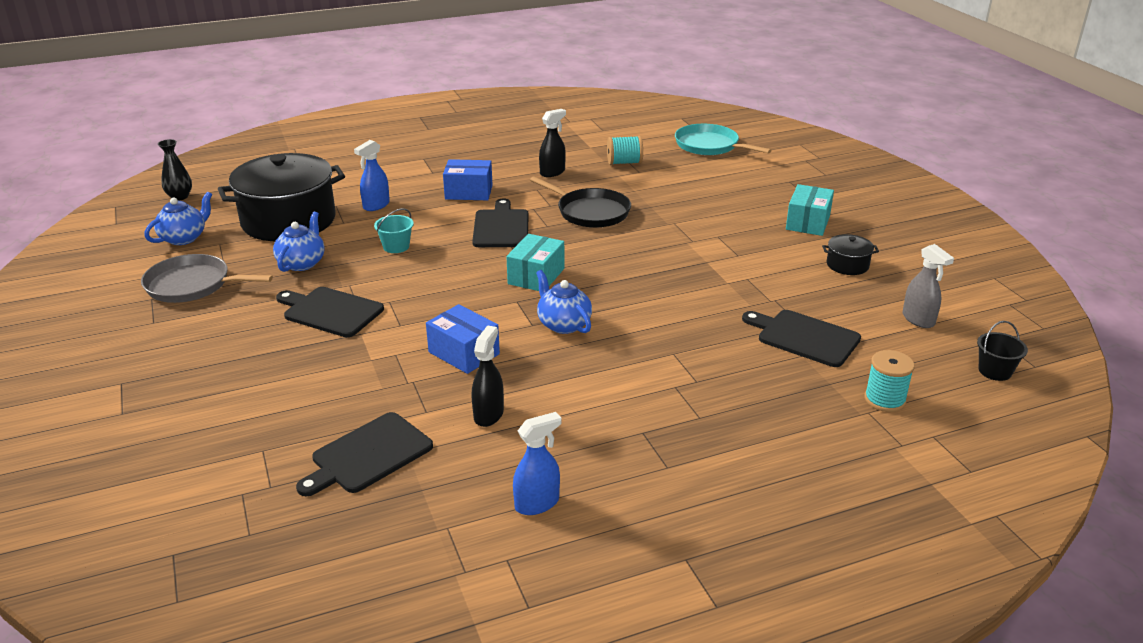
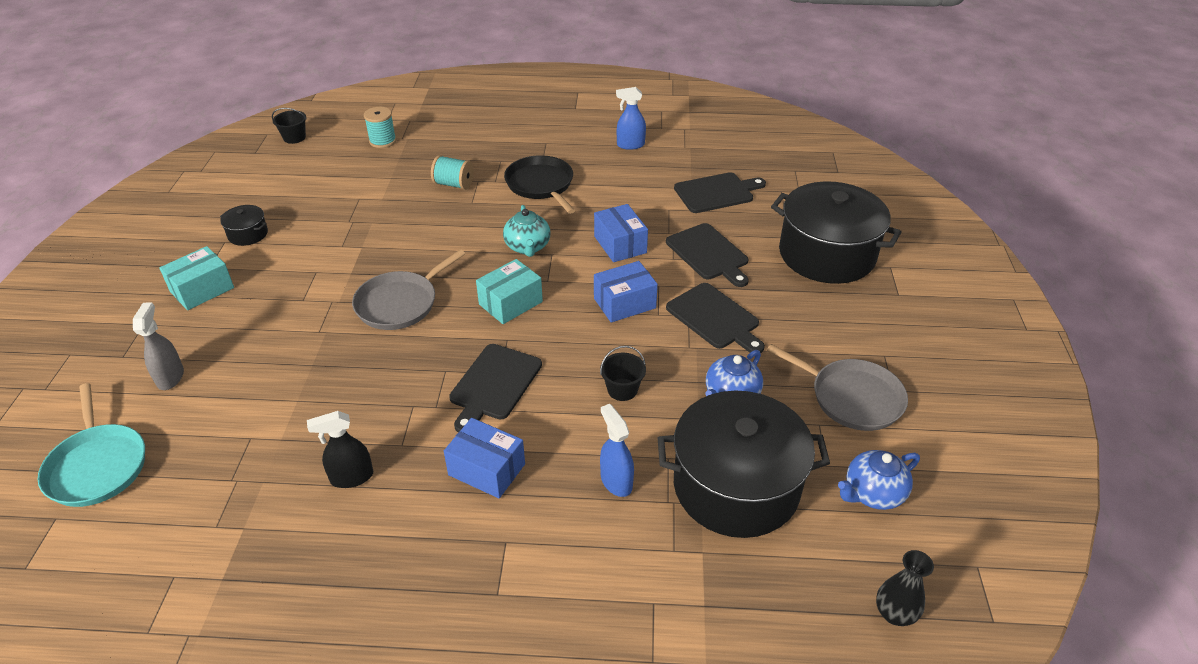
camera: 155 degrees left, 10 degrees up
blue spray bottle [354,140,390,211] -> blue spray bottle turned 90 degrees counterclockwise [600,404,634,497]
turquoise bucket [374,209,414,253] -> black bucket [600,346,646,401]
black spray bottle [472,325,504,427] -> none
black pan [530,177,631,228] -> black pan moved to [504,155,575,214]
blue teapot [536,270,592,334] -> turquoise teapot [503,205,550,257]
turquoise spool [607,135,643,165] -> turquoise spool moved to [431,155,474,190]
black cutting board [742,310,861,367] -> black cutting board moved to [666,223,749,287]
grey spray bottle [903,244,954,328] -> grey spray bottle moved to [133,302,184,390]
none -> grey pan [352,249,465,330]
none -> blue box [594,261,658,323]
none -> black pot [771,181,901,284]

